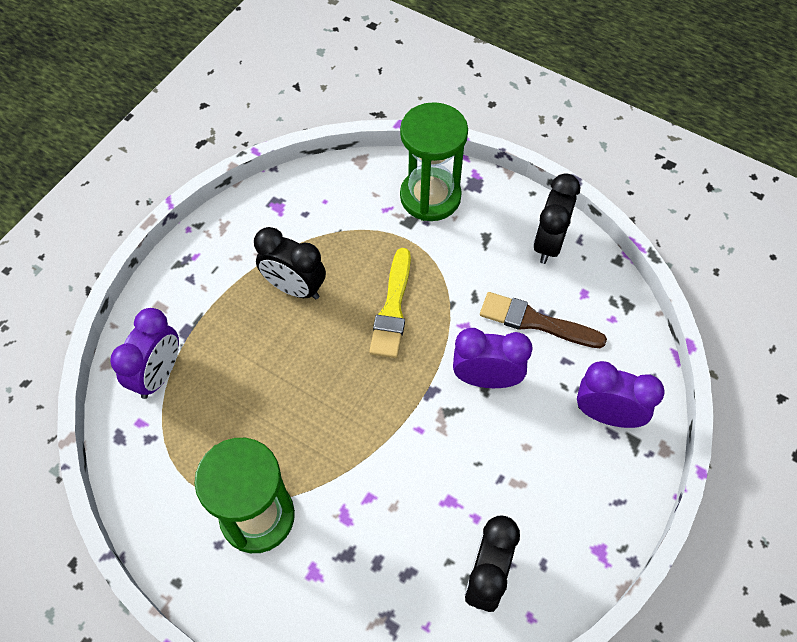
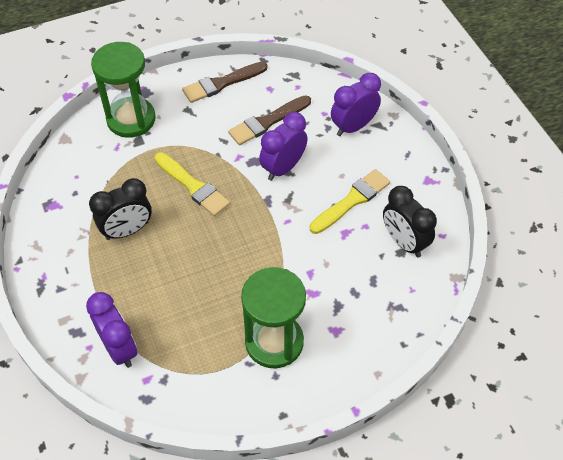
camera: 55 degrees left, 5 degrees down
black clock [533,173,580,264] -> brown brush [182,62,267,103]
none -> yellow brush [310,169,390,234]

